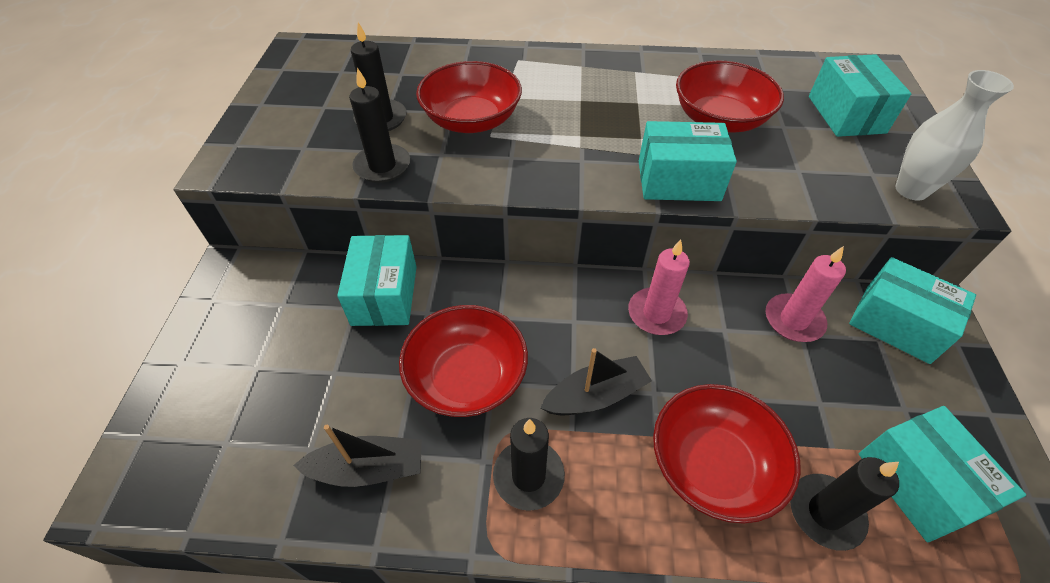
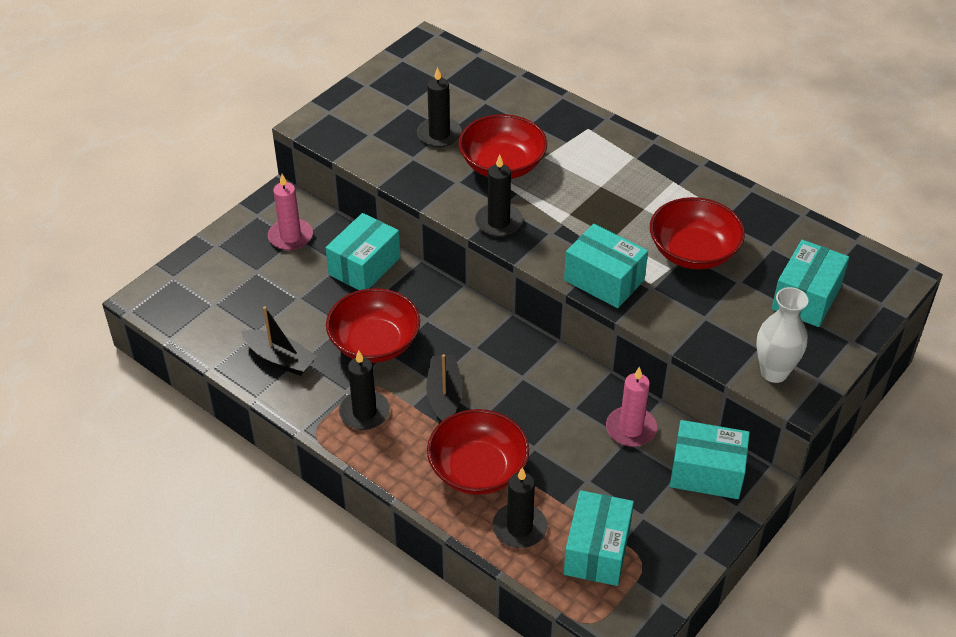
camera: 35 degrees right, 5 degrees down
black candle [349,67,410,183] -> black candle moved to [475,155,523,237]
black boat [540,348,652,415] -> black boat turned 105 degrees counterclockwise [426,354,463,422]
pink candle [628,239,690,335] -> pink candle moved to [268,174,313,251]
turquoise box [849,257,976,364] -> turquoise box turned 60 degrees counterclockwise [670,420,750,499]

